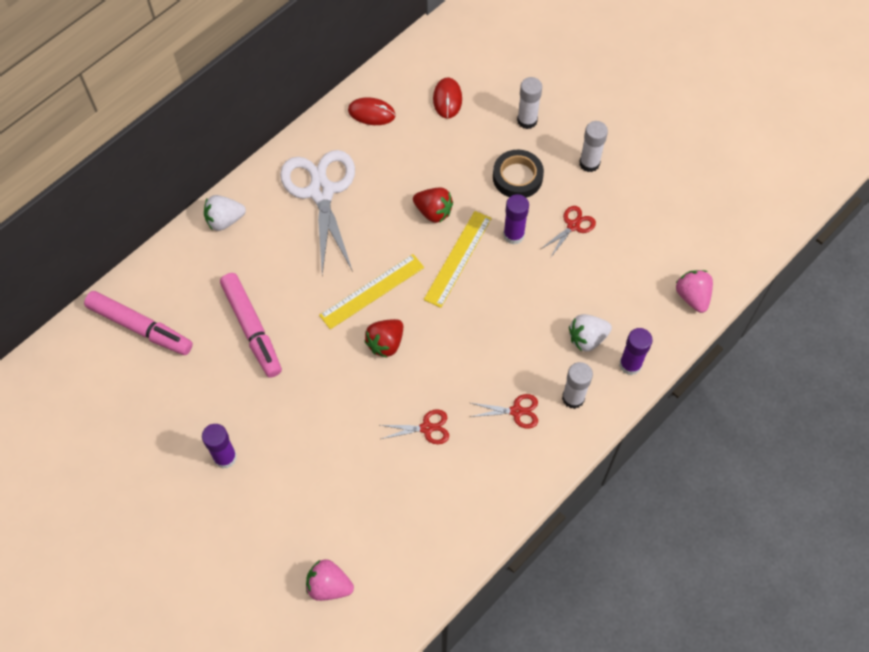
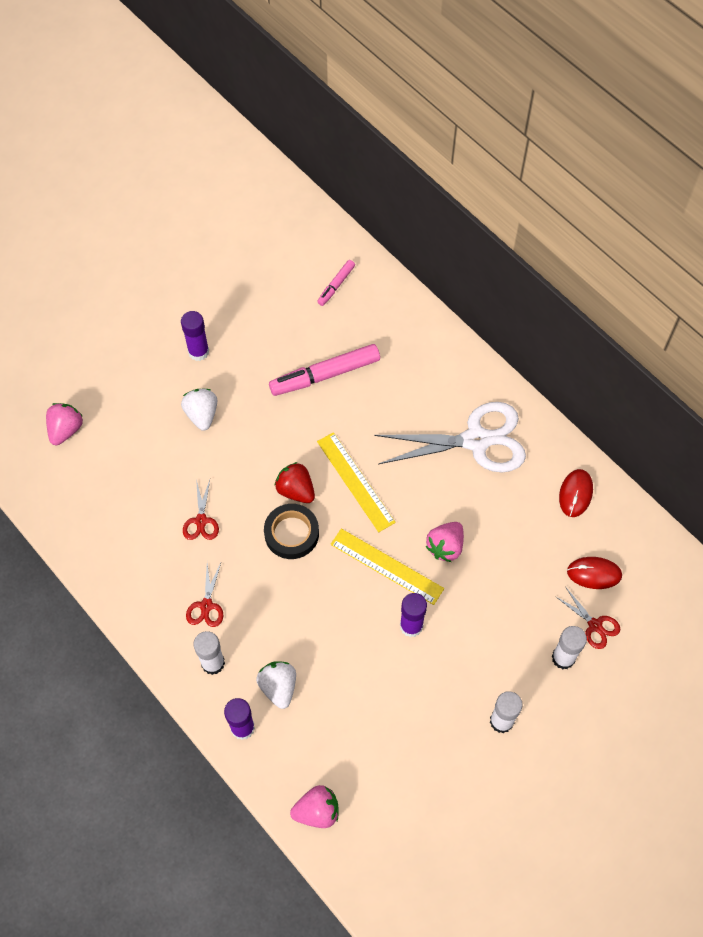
camera: 95 degrees right, 0 degrees up
pink marker [84,291,193,355] -> pink marker [317,260,355,306], size x0.53
white strawberry [204,195,246,231] -> white strawberry moved to [181,389,217,431]
red strawberry [413,187,453,223] -> pink strawberry [426,522,464,562]
black tape [493,150,544,198] -> black tape moved to [264,504,319,559]
red scissors [541,206,596,257] -> red scissors moved to [555,588,620,649]

